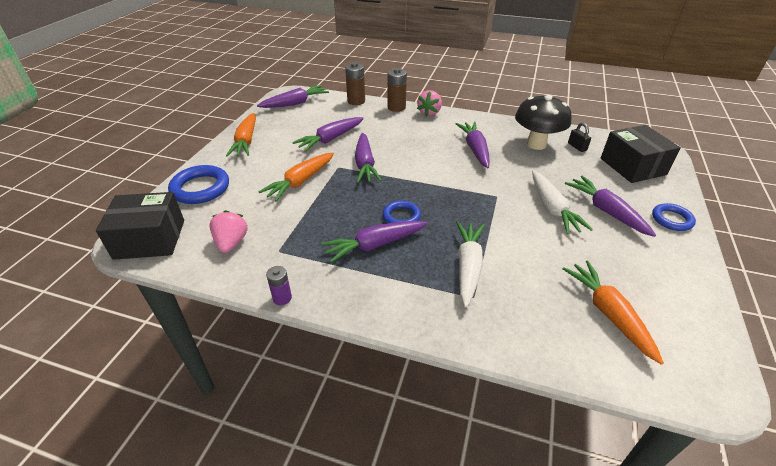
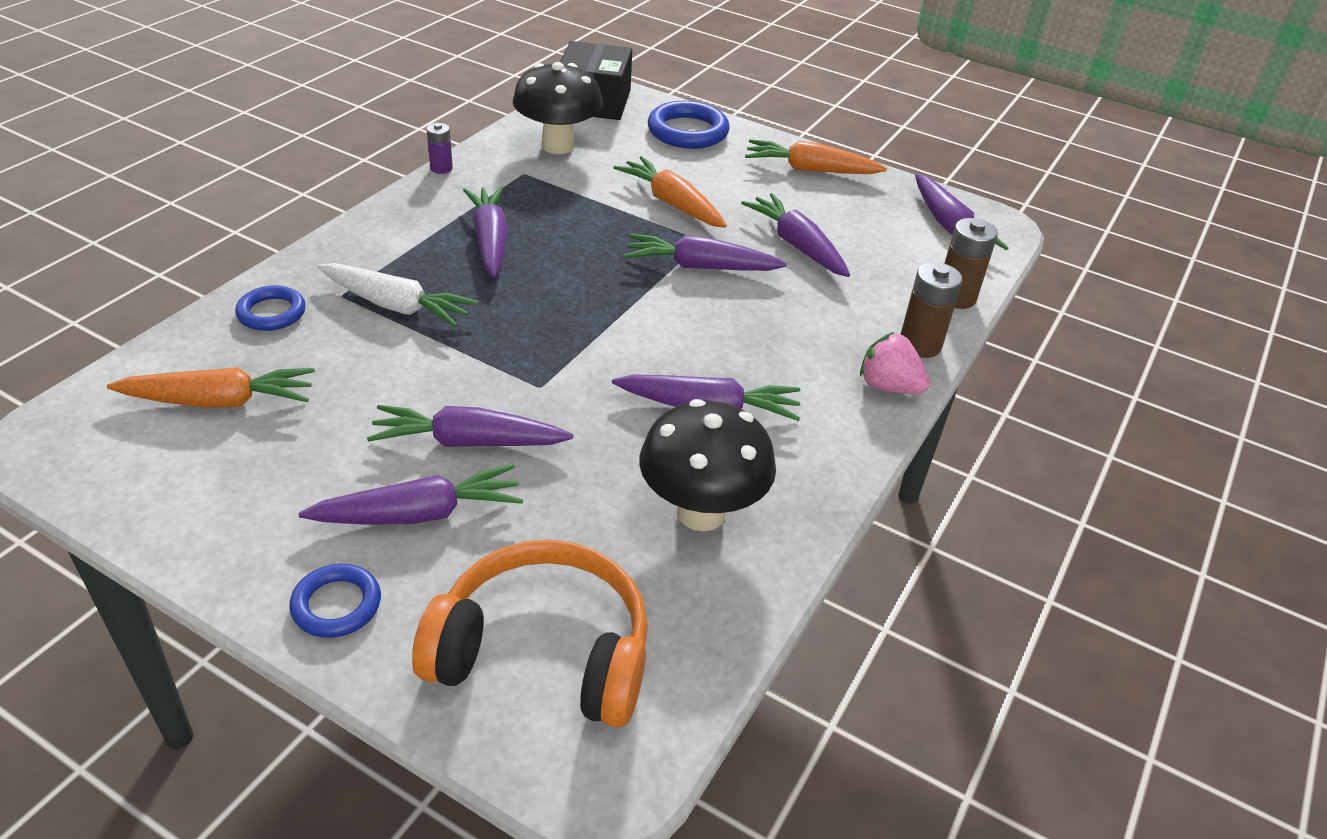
camera: 100 degrees right, 0 degrees up
pink strawberry [209,210,248,253] -> black mushroom [513,62,603,154]
blue ring [382,200,421,223] -> blue ring moved to [235,285,306,331]
white carrot [532,170,593,235] -> purple carrot [367,405,573,447]
black padlock [568,123,591,152] -> none
black box [601,125,681,183] -> orange headphones [412,539,648,728]

